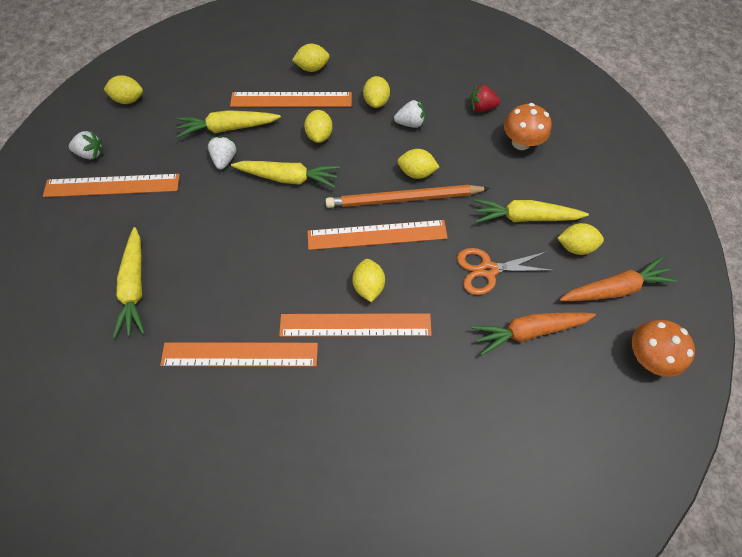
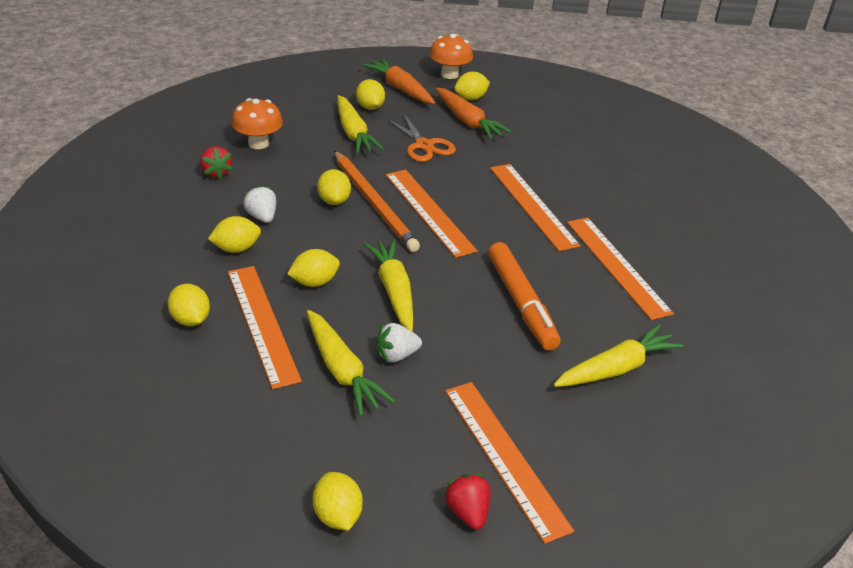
camera: 115 degrees left, 25 degrees down
white strawberry [69,130,103,159] -> red strawberry [443,473,491,530]
yellow lemon [352,259,385,302] -> yellow lemon moved to [454,72,490,100]
none -> orange marker [488,242,561,351]

